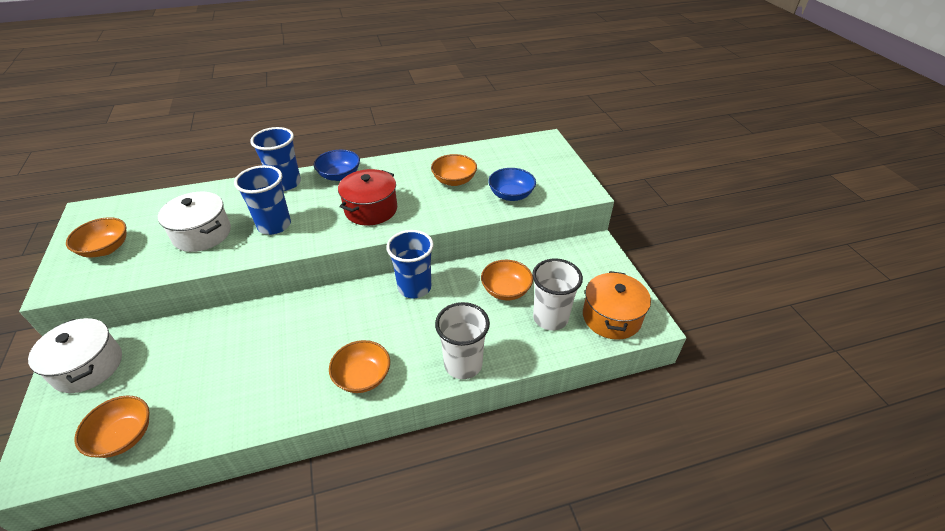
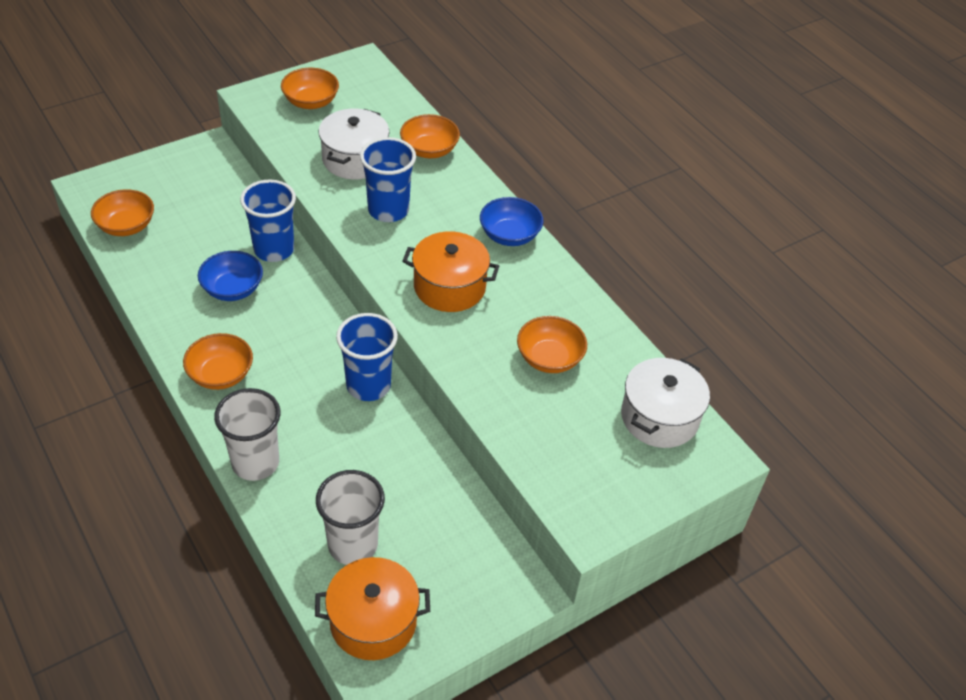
camera: 70 degrees right, 5 degrees up
white pot [28,318,122,393] -> white pot moved to [621,358,710,448]
blue cup [250,127,301,191] -> blue cup moved to [240,179,296,262]
red pot [338,169,397,225] -> orange pot [402,231,499,312]
orange bowl [481,260,533,301] -> orange bowl moved to [400,114,460,158]
blue bowl [488,168,536,201] -> blue bowl moved to [198,251,263,301]

